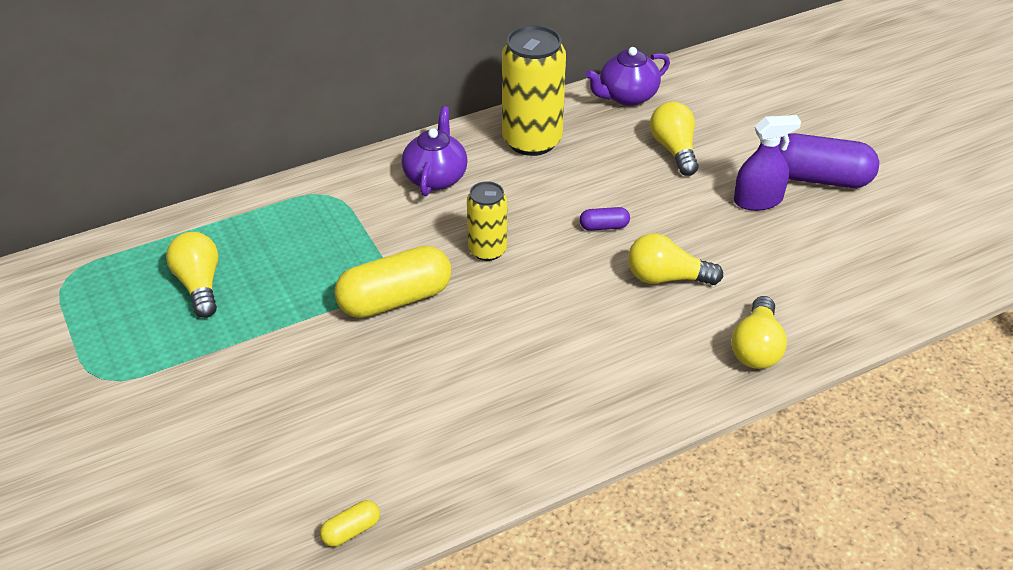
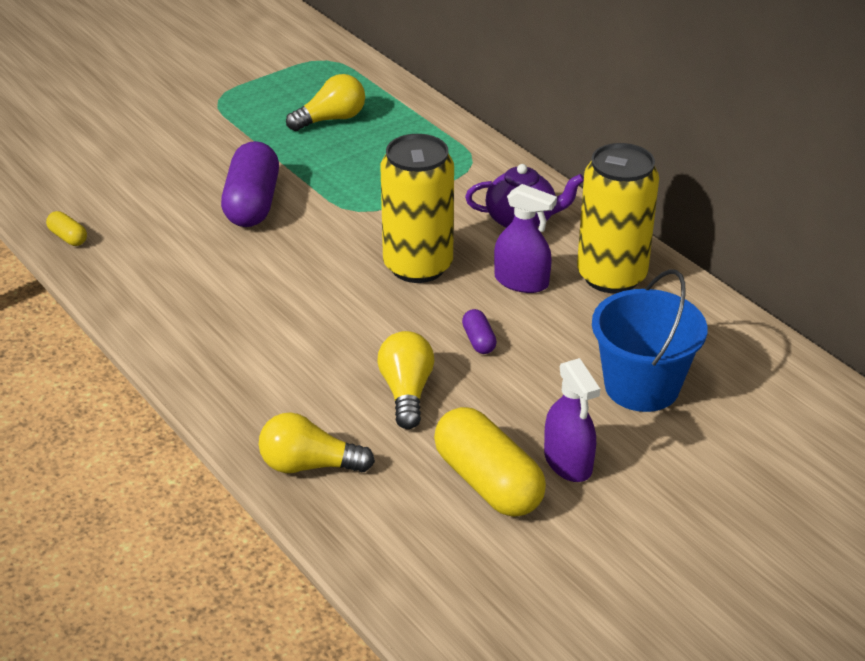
camera: 80 degrees right, 5 degrees down
yellow capsule [335,245,451,318] -> yellow capsule moved to [434,407,546,517]
yellow can [467,181,507,261] -> yellow can [381,134,454,283], size x1.72
purple teapot [586,47,670,106] -> none
yellow light bulb [650,102,698,176] -> blue bucket [592,269,707,412]
purple capsule [779,133,879,188] -> purple capsule moved to [221,141,279,227]
none -> purple spray bottle [494,184,557,293]

